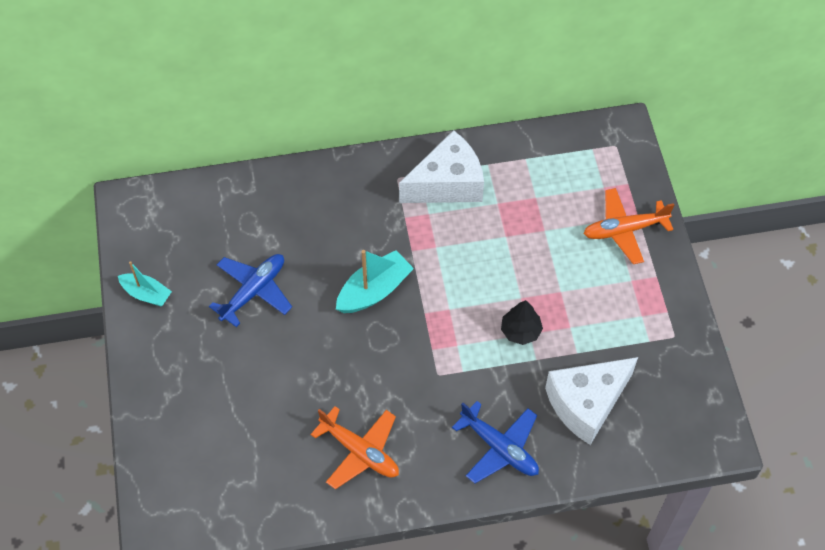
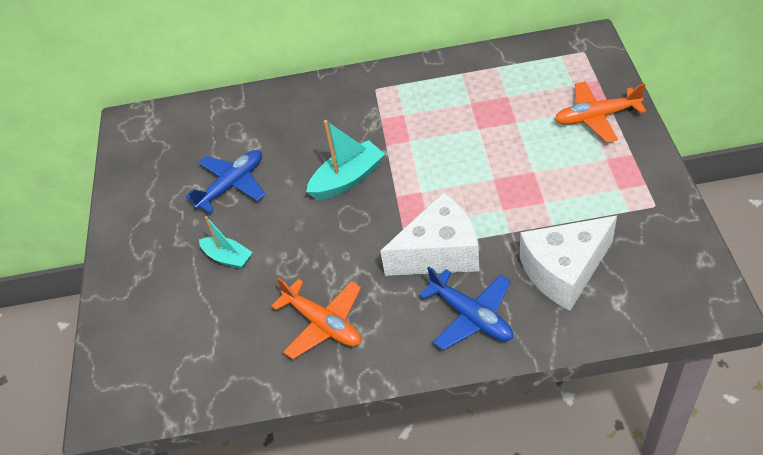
camera: 10 degrees right, 10 degrees down
turquoise boat [118,261,172,307] -> turquoise boat moved to [199,216,253,269]
white cheese [399,130,484,203] -> white cheese moved to [380,192,479,276]
black tree [501,300,543,345] -> none

